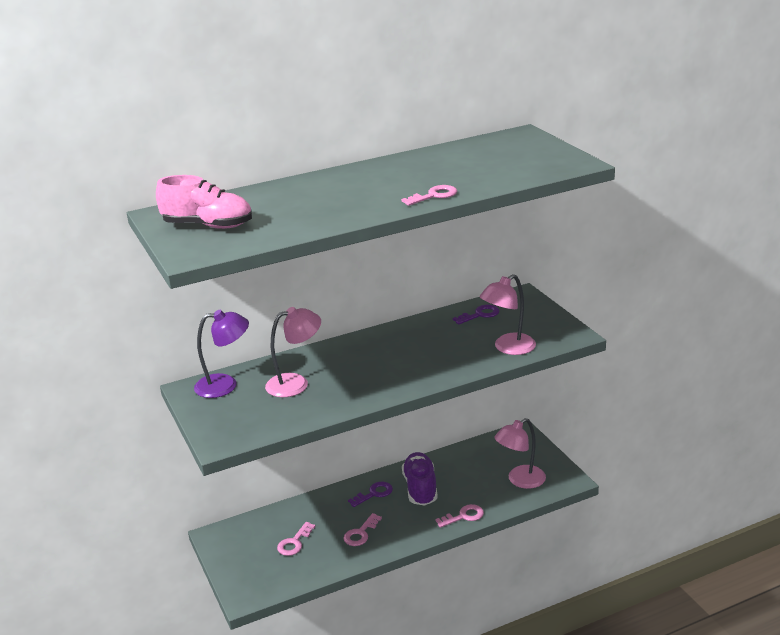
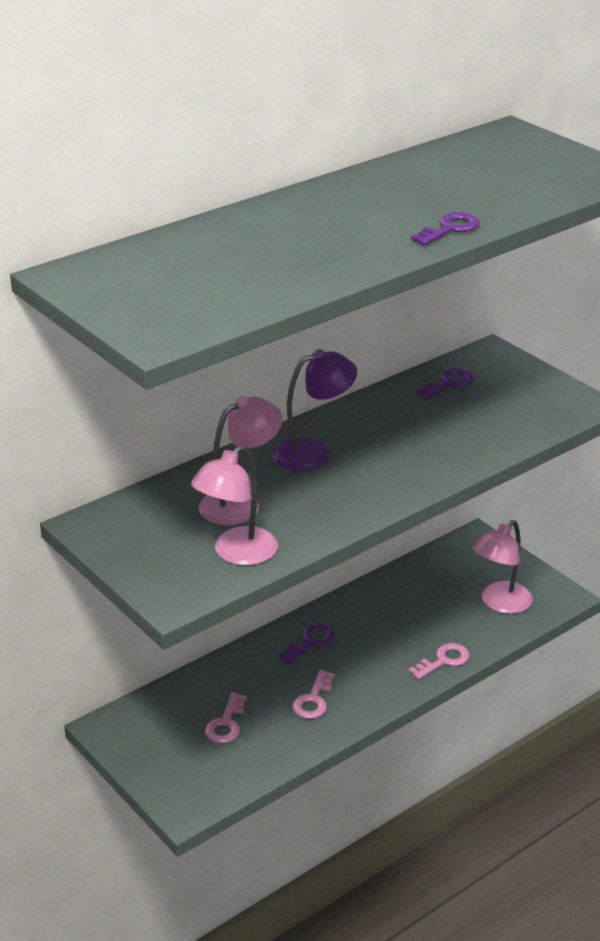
camera: 15 degrees left, 5 degrees up
pink shoe [156,175,252,229] -> none
purple lamp [194,310,249,398] -> purple lamp moved to [273,349,357,471]
pink key [401,185,457,206] -> purple key [411,212,480,246]
purple shoe [402,452,438,506] -> none
pink lamp [480,274,536,355] -> pink lamp moved to [191,445,278,565]

